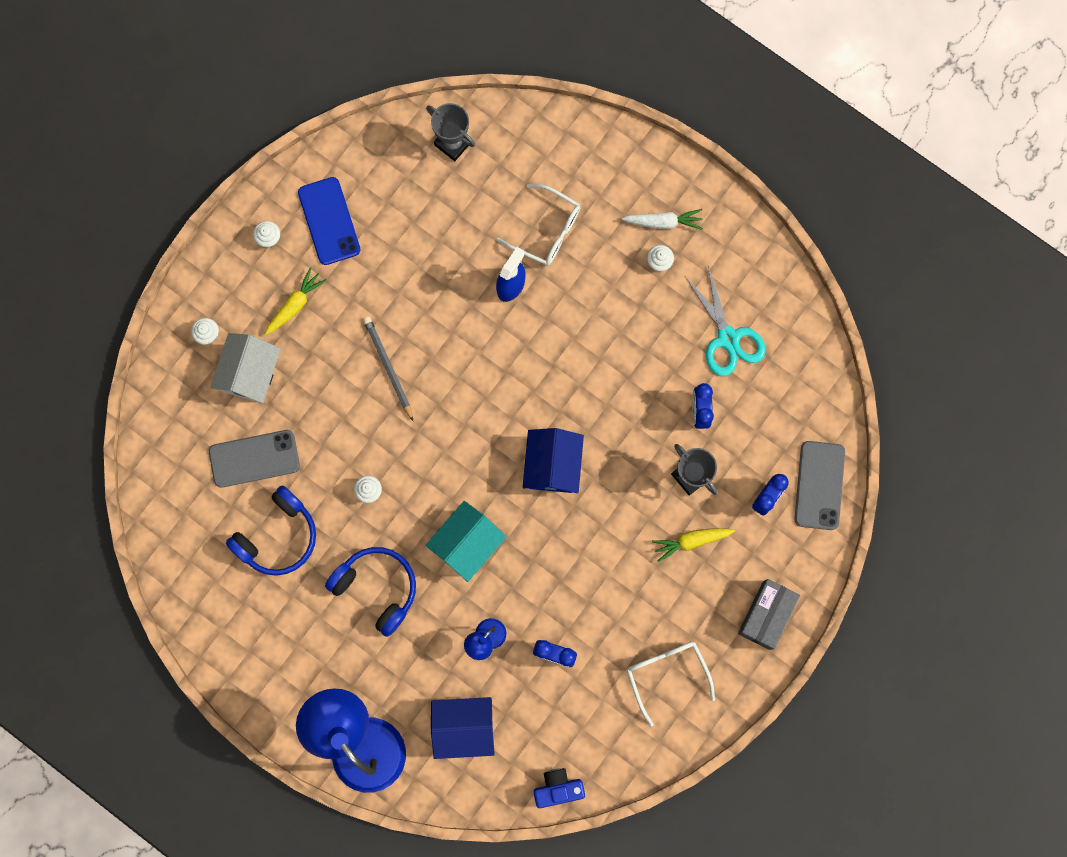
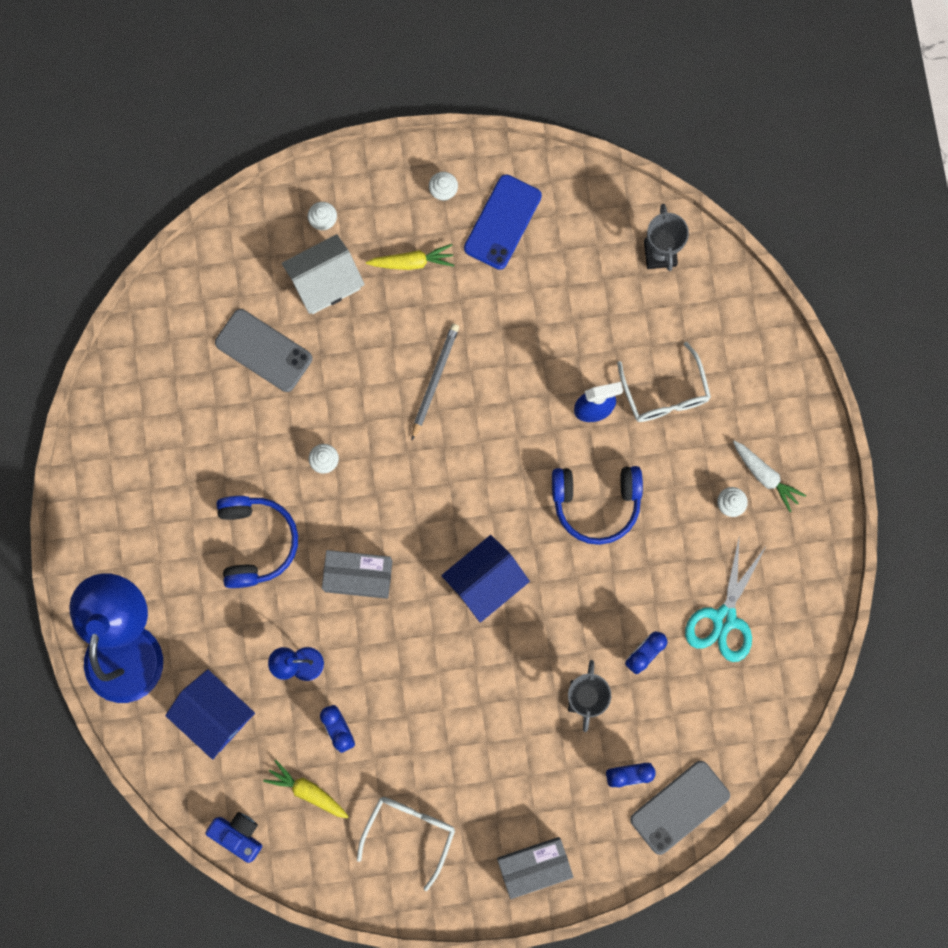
camera: 45 degrees right, 0 degrees up
blue headphones [226,485,316,576] -> blue headphones moved to [552,466,643,545]
turquoise house [426,501,506,582] -> grey box [322,550,392,599]
yellow carrot [652,528,735,562] -> yellow carrot moved to [263,760,349,819]

